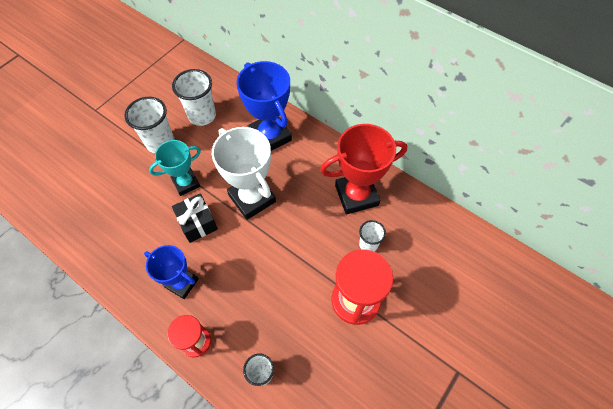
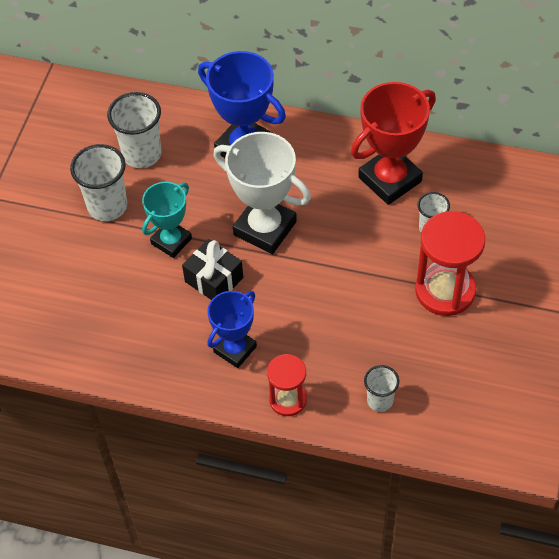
camera: 20 degrees left, 5 degrees down
blue trophy [144,245,199,299] -> blue trophy turned 60 degrees counterclockwise [207,291,257,368]

